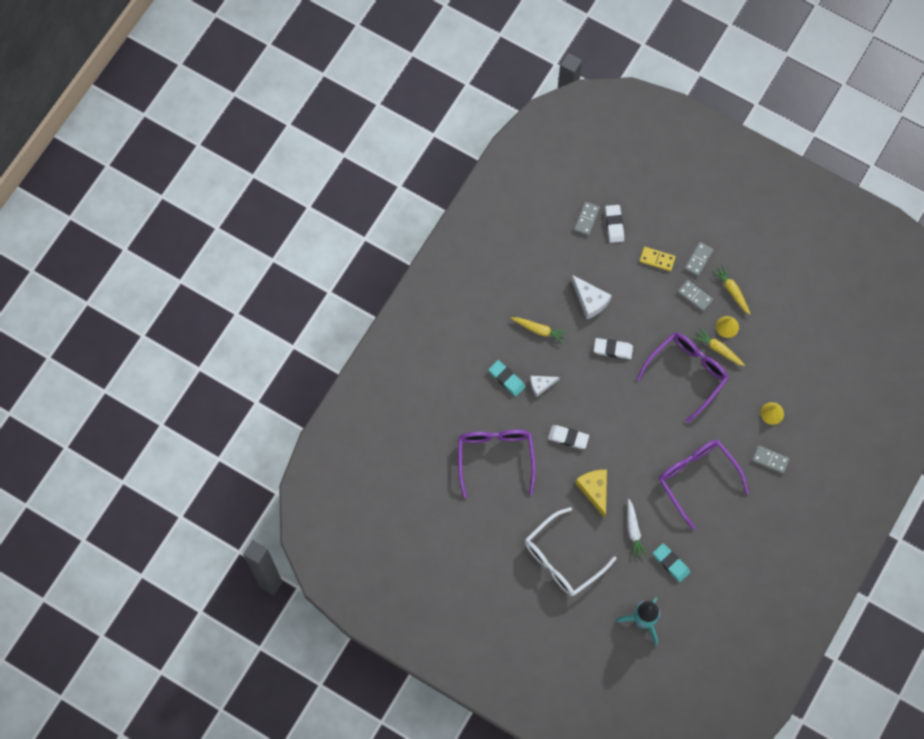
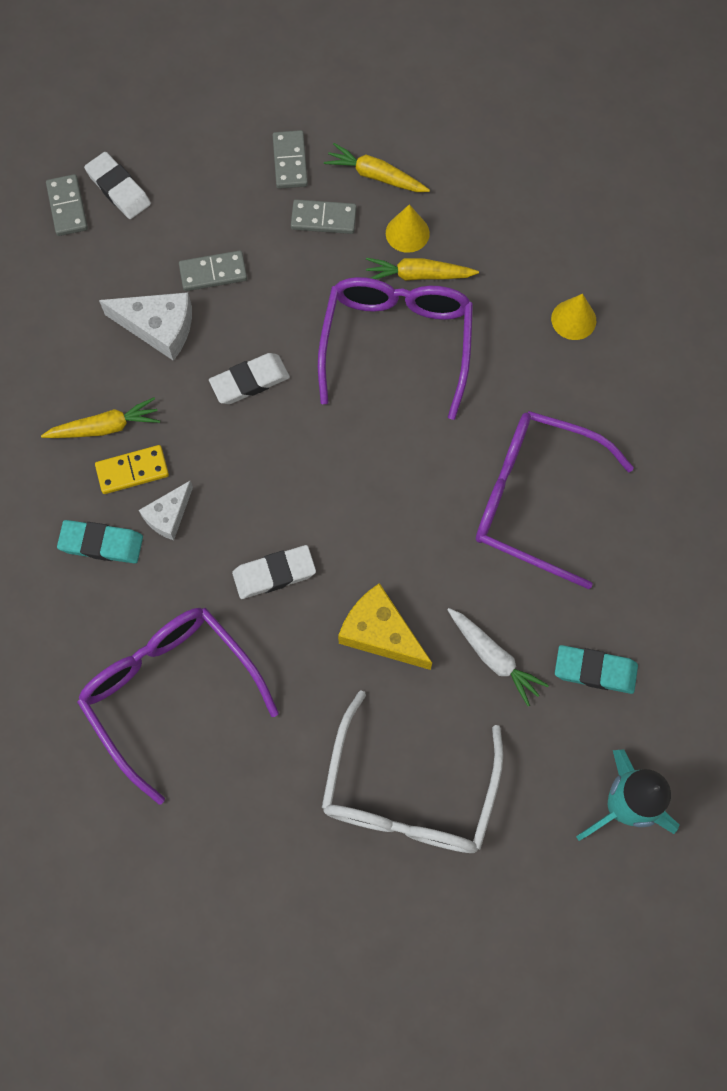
camera: 35 degrees left, 0 degrees up
yellow domino [640,247,675,271] -> yellow domino moved to [95,445,169,494]
grey domino [752,446,789,474] -> grey domino moved to [179,250,247,291]

